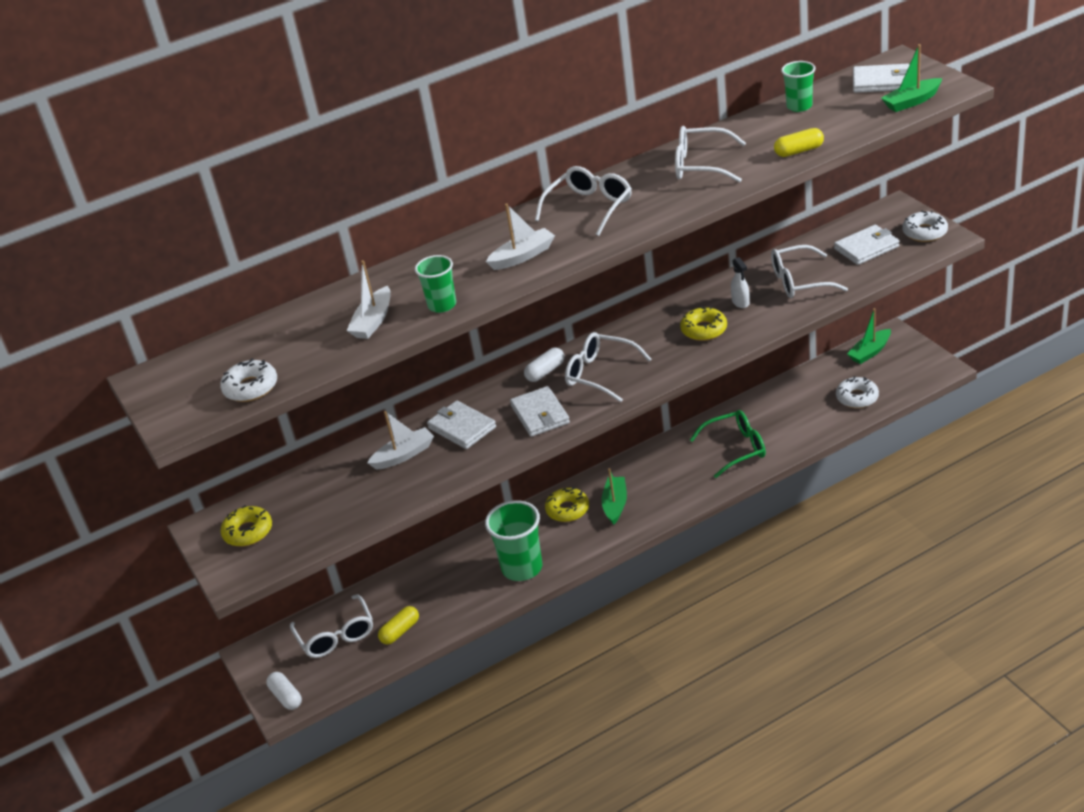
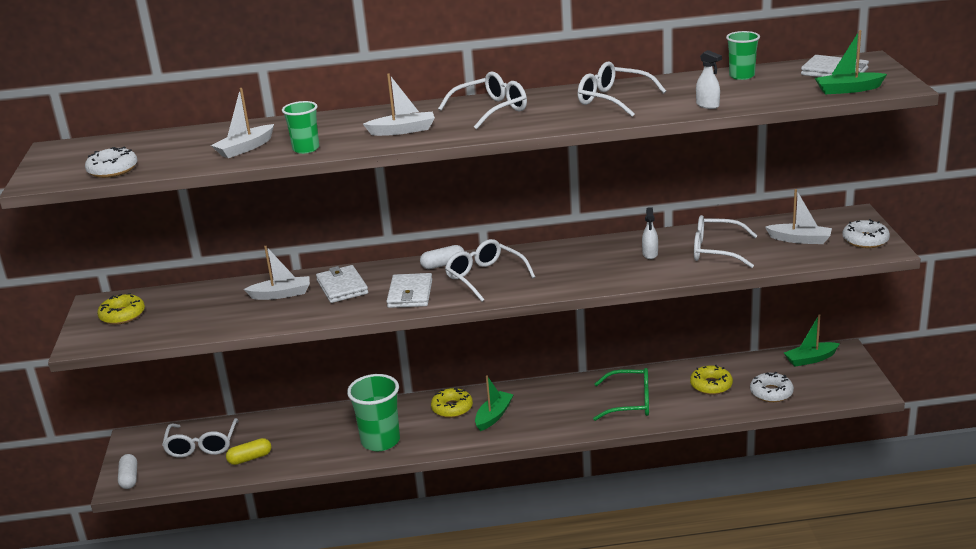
camera: 20 degrees right, 10 degrees down
yellow donut [680,306,727,341] -> yellow donut moved to [690,365,733,395]
yellow capsule [774,128,824,157] -> white spray bottle [696,50,722,109]
white wallet [834,225,900,265] -> white boat [765,189,832,244]

